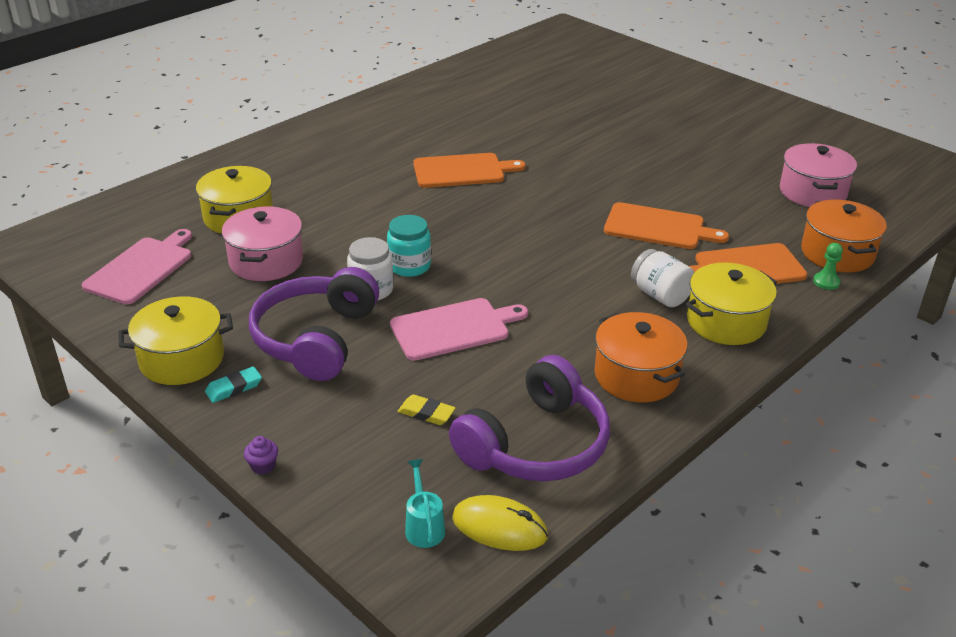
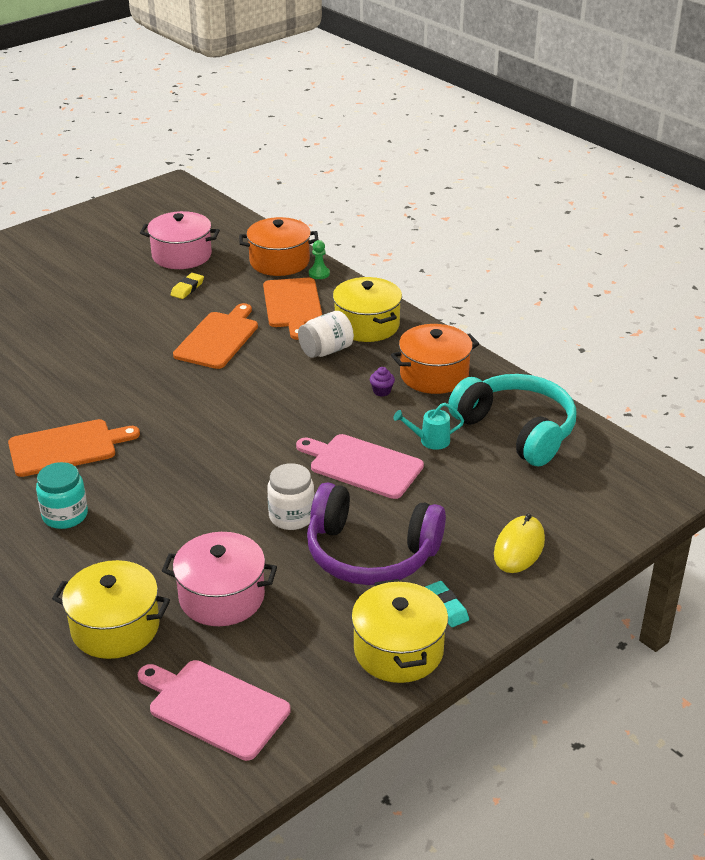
camera: 85 degrees left, 0 degrees up
purple cupcake [244,436,278,475] -> purple cupcake moved to [370,367,395,397]
turquoise jar [387,215,431,277] -> turquoise jar moved to [36,462,88,529]
pink cutting board [390,298,528,361] -> pink cutting board turned 45 degrees counterclockwise [296,434,424,499]
yellow eraser [397,395,456,425] -> yellow eraser moved to [171,273,204,299]
turquoise watering can [405,459,445,548] -> turquoise watering can moved to [393,403,464,450]
orange cutting board [413,153,526,188] -> orange cutting board turned 75 degrees clockwise [8,419,140,477]
purple headphones [449,355,610,481] -> turquoise headphones [448,374,576,466]
yellow mouse [452,495,548,551] -> yellow mouse moved to [494,513,545,573]

